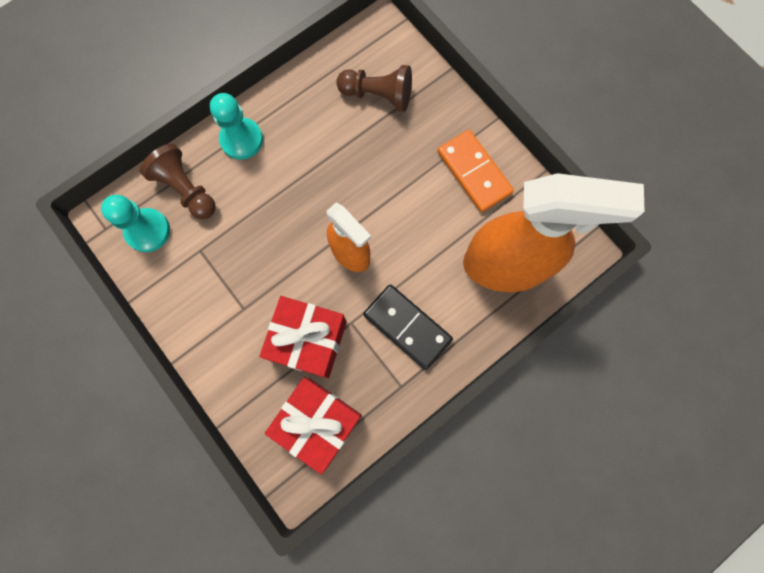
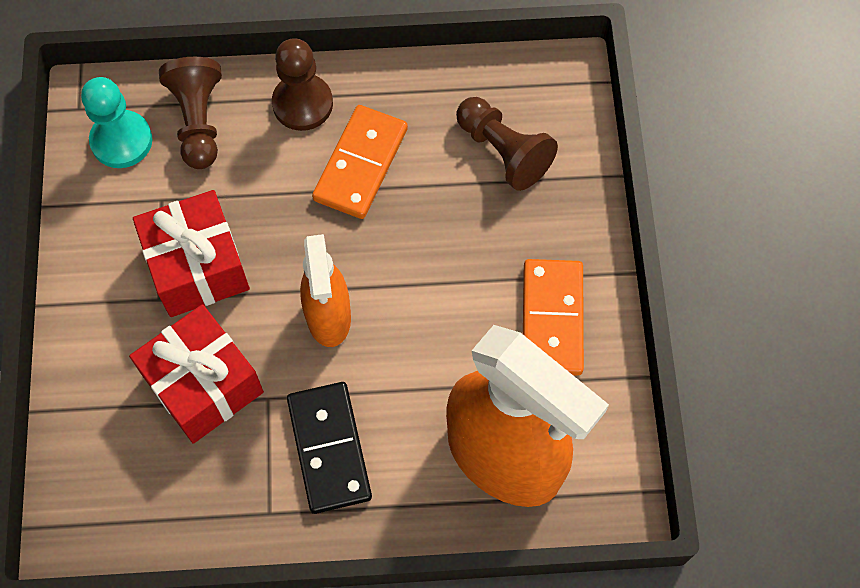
camera: 35 degrees right, 10 degrees down
turquoise pawn [210,93,263,160] -> brown pawn [272,38,333,131]
red gift [265,378,362,475] -> red gift moved to [133,190,250,317]
none -> orange domino [312,105,408,219]

